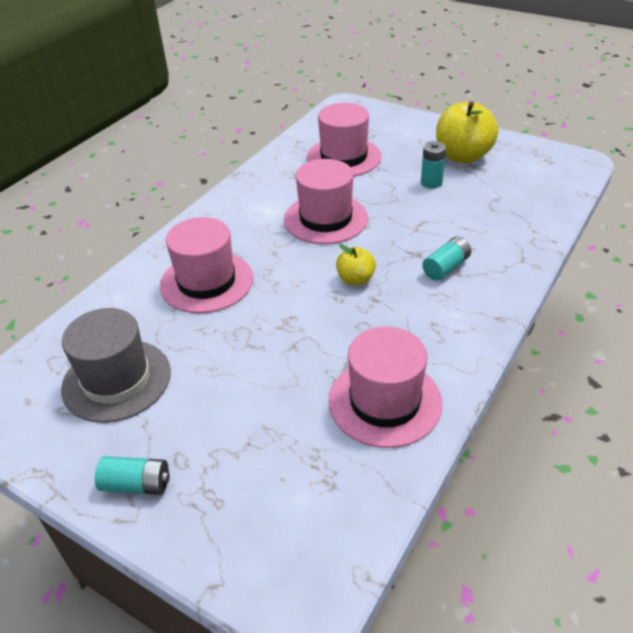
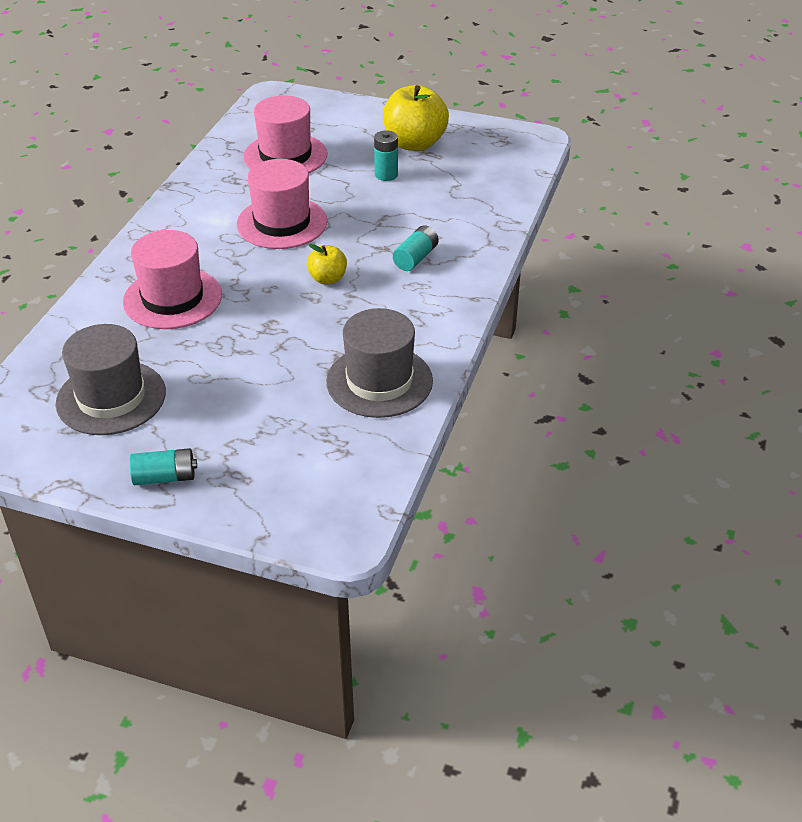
camera: 15 degrees left, 0 degrees up
pink hat [329,326,442,448] -> grey hat [326,308,433,418]

